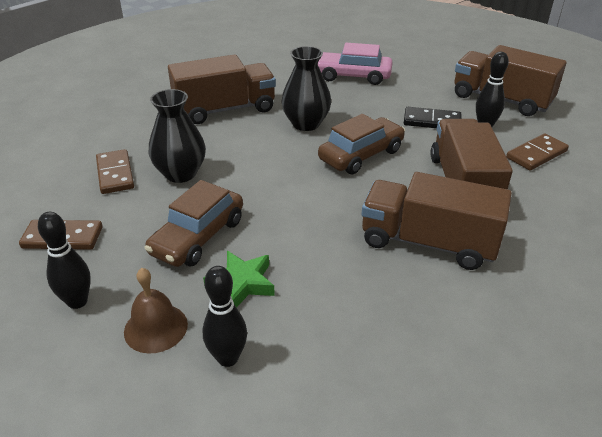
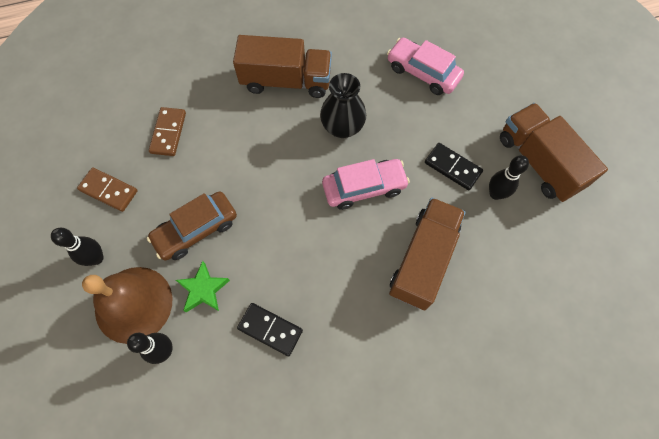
camera: 25 degrees right, 30 degrees up
brown bell [124,268,188,354] -> brown bell [82,267,172,344], size x1.78
black vase [149,89,206,183] -> none
brown car [318,114,405,174] -> pink car [322,159,410,210]
brown truck [362,172,512,270] -> none
brown domino [506,133,569,170] -> none
none -> black domino [237,303,303,356]

